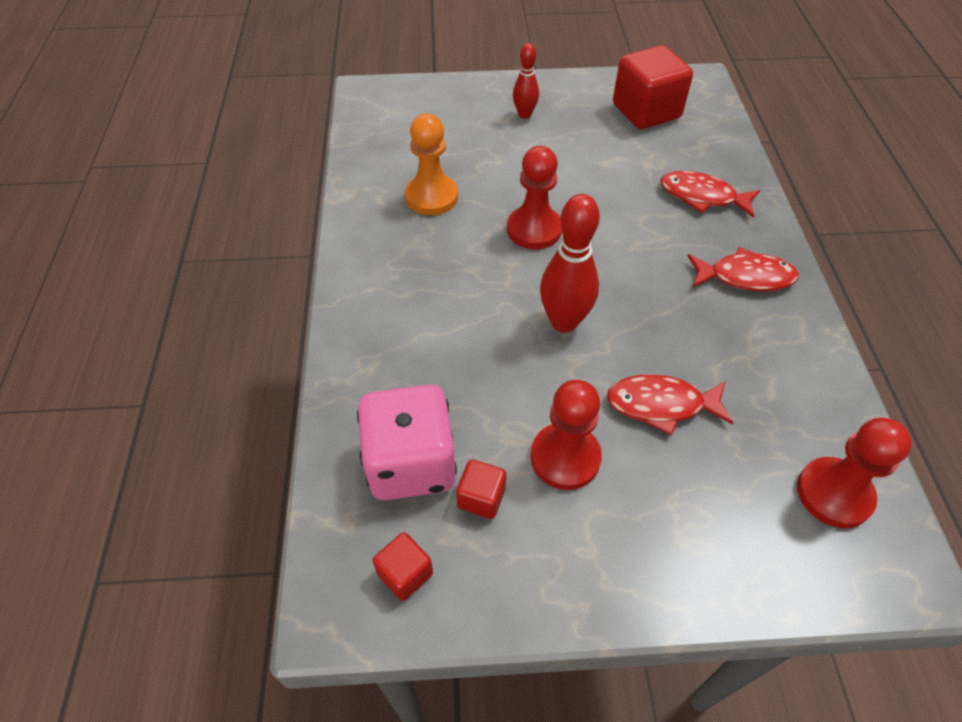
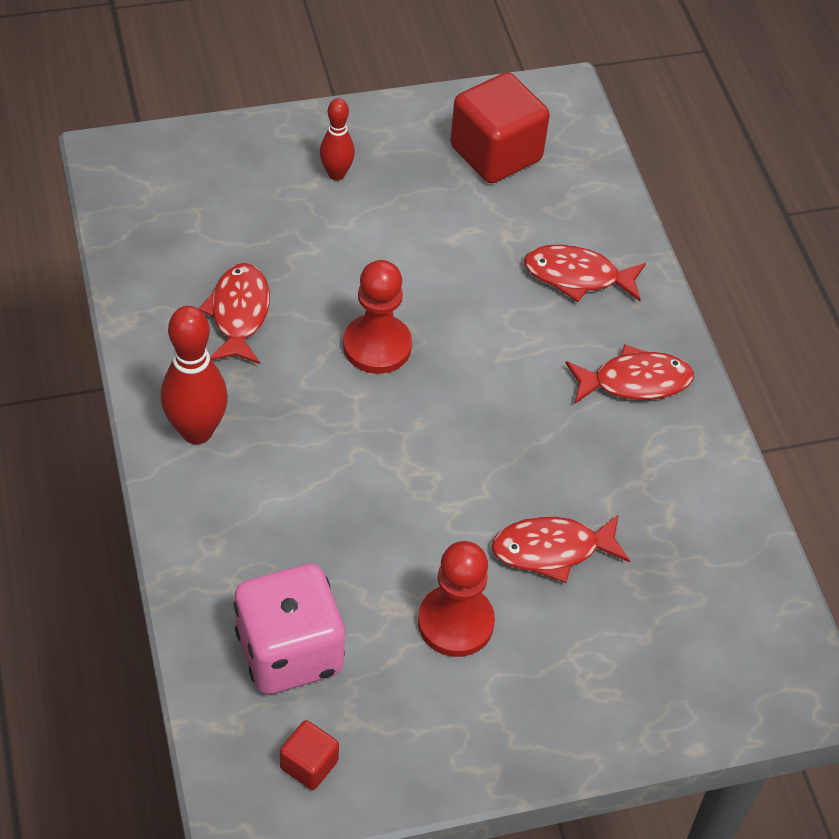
camera: 15 degrees left, 0 degrees up
orange pawn [405,113,458,215] -> red fish [199,263,270,364]
red cube [456,459,506,519] -> none
red bowling pin [540,194,600,333] -> red bowling pin moved to [161,306,228,444]
red pawn [797,418,912,528] -> none

